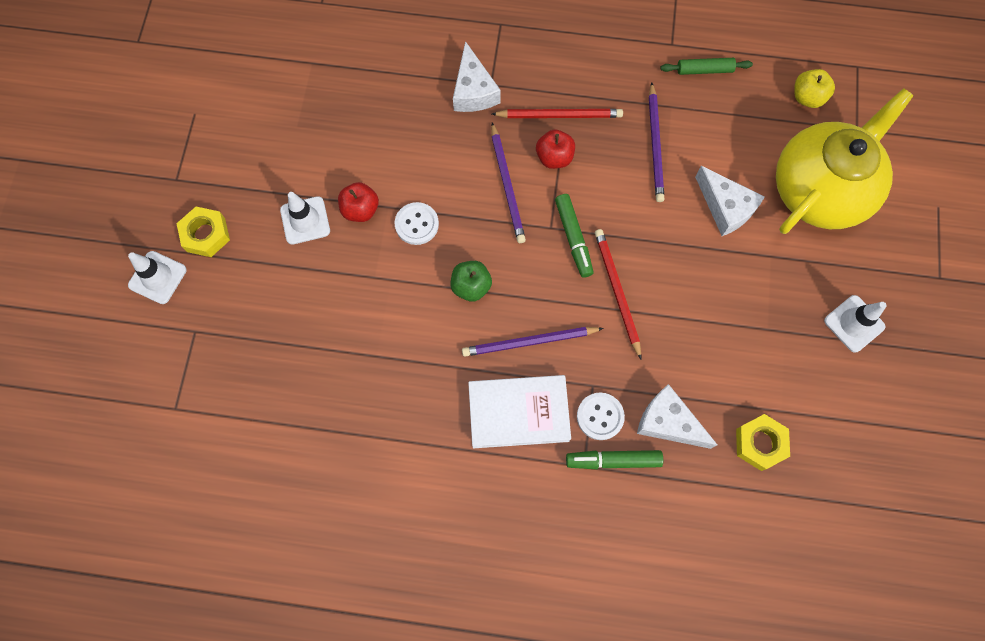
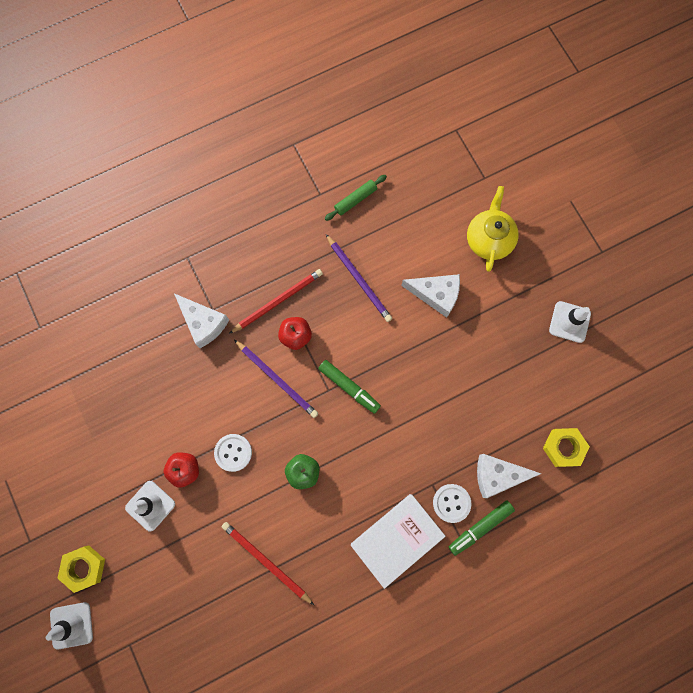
camera: 35 degrees left, 5 degrees up
purple pencil [462,327,604,356] -> none
red pencil [595,229,641,359] -> red pencil moved to [222,522,314,605]
yellow teapot [776,88,914,234] -> yellow teapot [467,186,519,272], size x0.58
yellow apple [794,69,835,108] -> none

